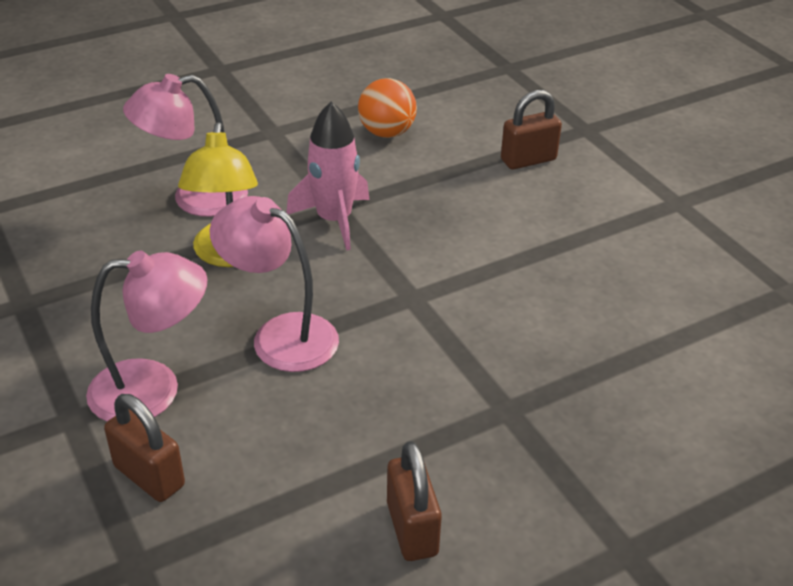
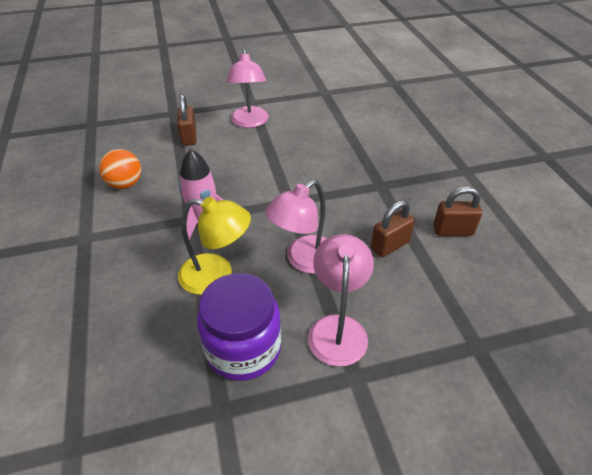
camera: 75 degrees left, 5 degrees up
brown padlock [104,394,185,502] -> brown padlock moved to [371,200,415,257]
pink lamp [123,74,248,217] -> pink lamp moved to [227,49,269,128]
none -> purple jar [197,273,281,381]

